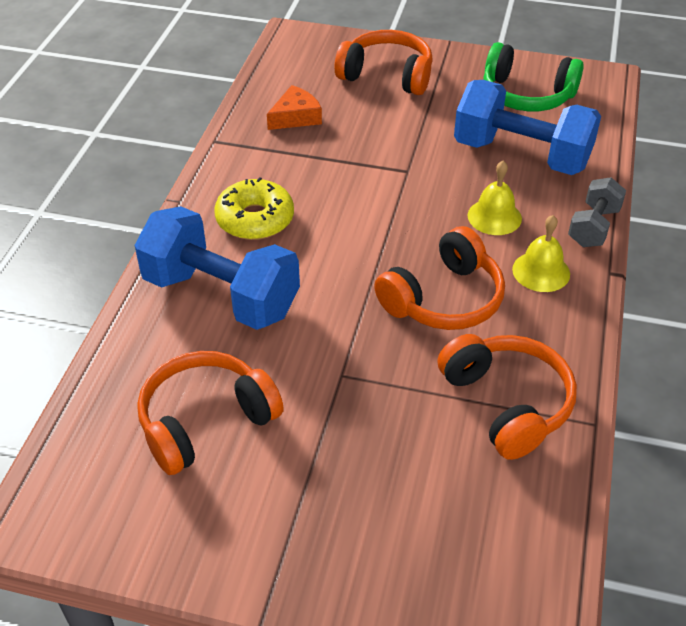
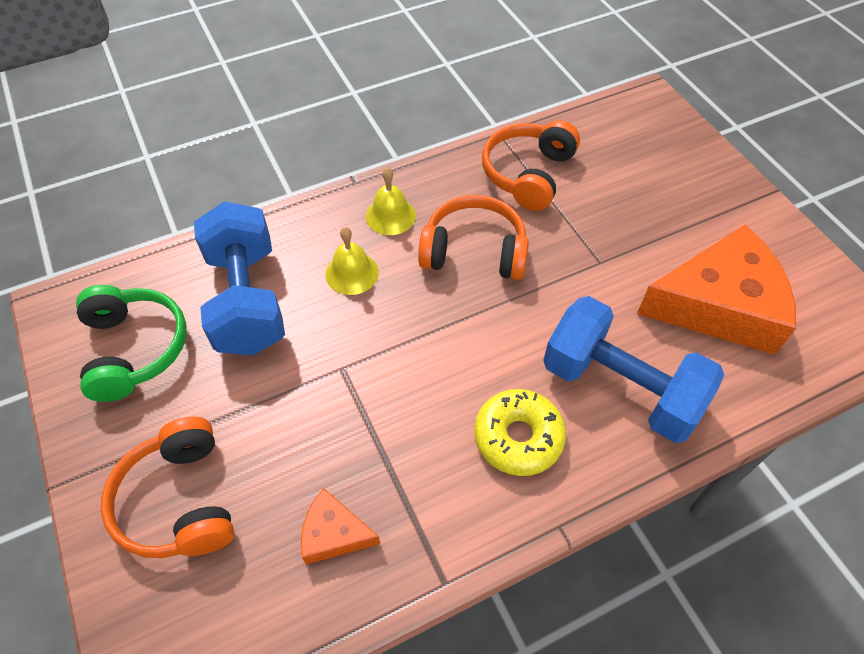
camera: 130 degrees left, 10 degrees up
blue dumbbell [134,206,300,330] -> blue dumbbell turned 45 degrees counterclockwise [543,296,724,443]
orange headphones [137,351,284,475] -> orange cheese [637,224,796,355]
grey dumbbell [568,177,626,247] -> none

